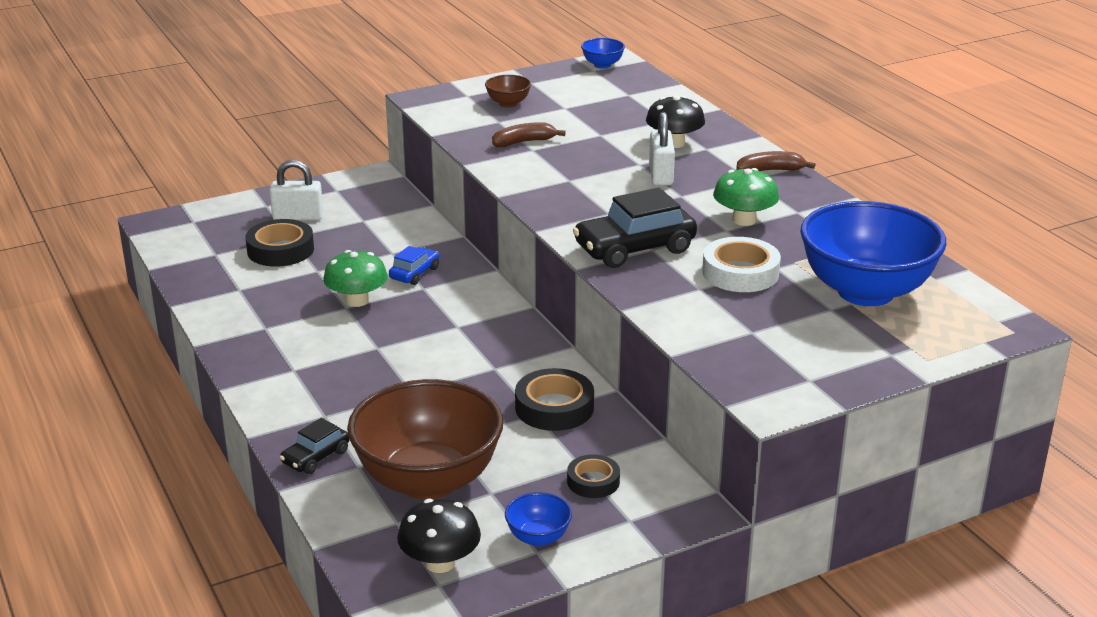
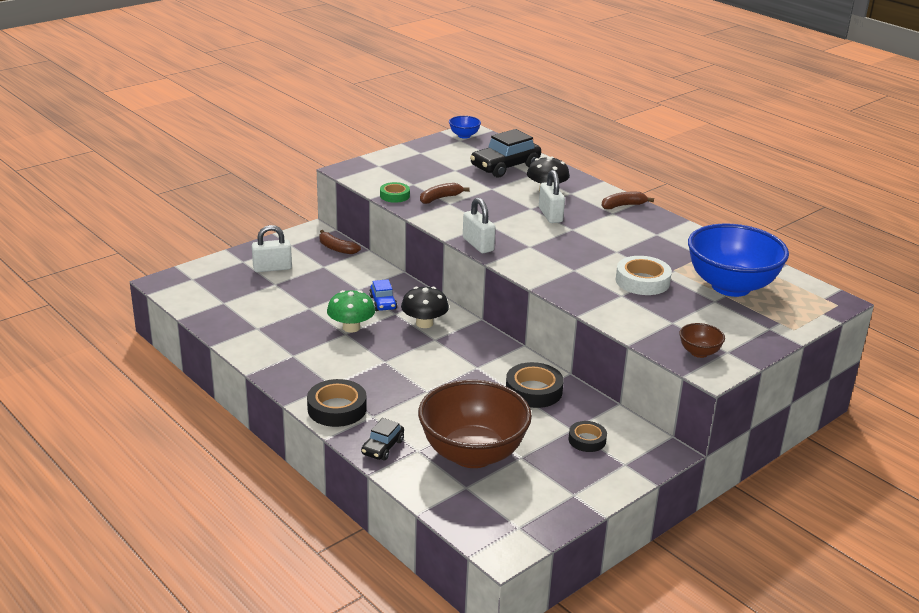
camera: 15 degrees left, 0 degrees up
black tape [246,219,314,267] -> black tape moved to [307,379,367,427]
blue car [389,246,439,285] -> blue car turned 150 degrees clockwise [369,279,397,311]
black mushroom [397,499,481,573] -> black mushroom moved to [401,287,449,328]
brown bowl [485,75,531,108] -> brown bowl moved to [679,323,725,358]
blue bowl [505,492,572,546] -> none
black car [573,188,697,268] -> black car moved to [470,129,541,178]
green mushroom [713,168,779,226] -> none
none -> brown banana [319,230,361,254]
none -> green tape [380,182,410,203]
none -> white padlock [463,197,495,253]

